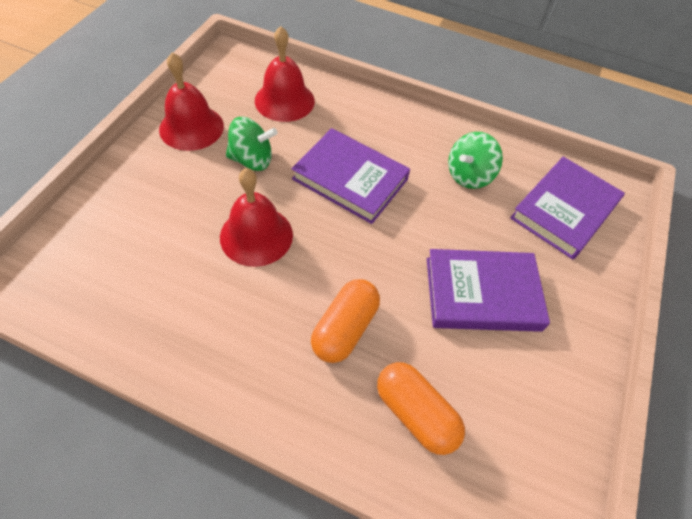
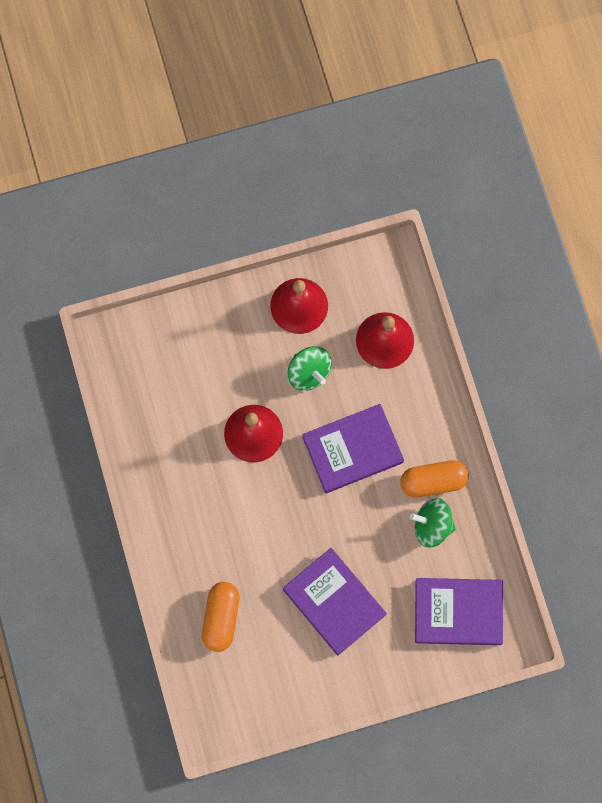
camera: 55 degrees right, 20 degrees up
purple book [291,128,410,224] -> purple book turned 75 degrees clockwise [302,404,404,493]
orange capsule [311,279,380,363] -> orange capsule moved to [400,460,469,498]

